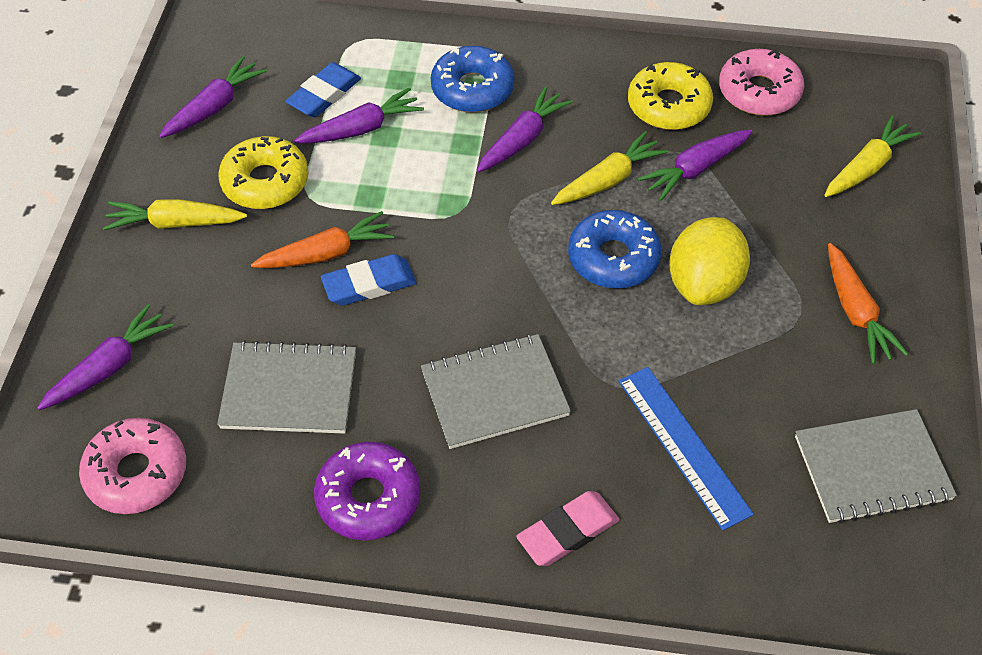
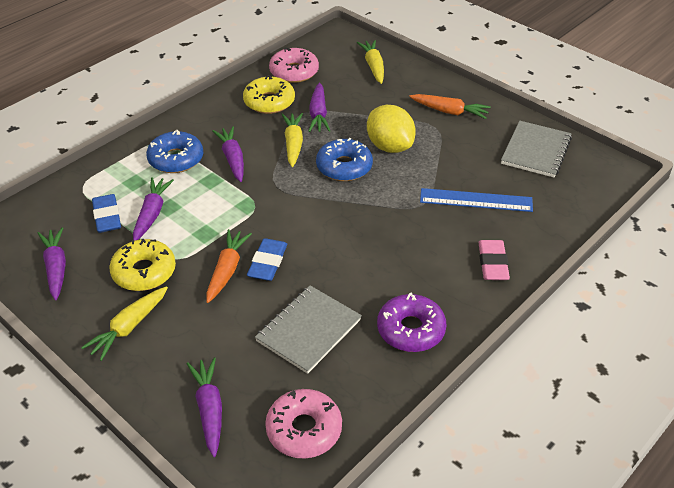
camera: 55 degrees left, 10 degrees down
grey notebook [421,334,571,449] -> none

